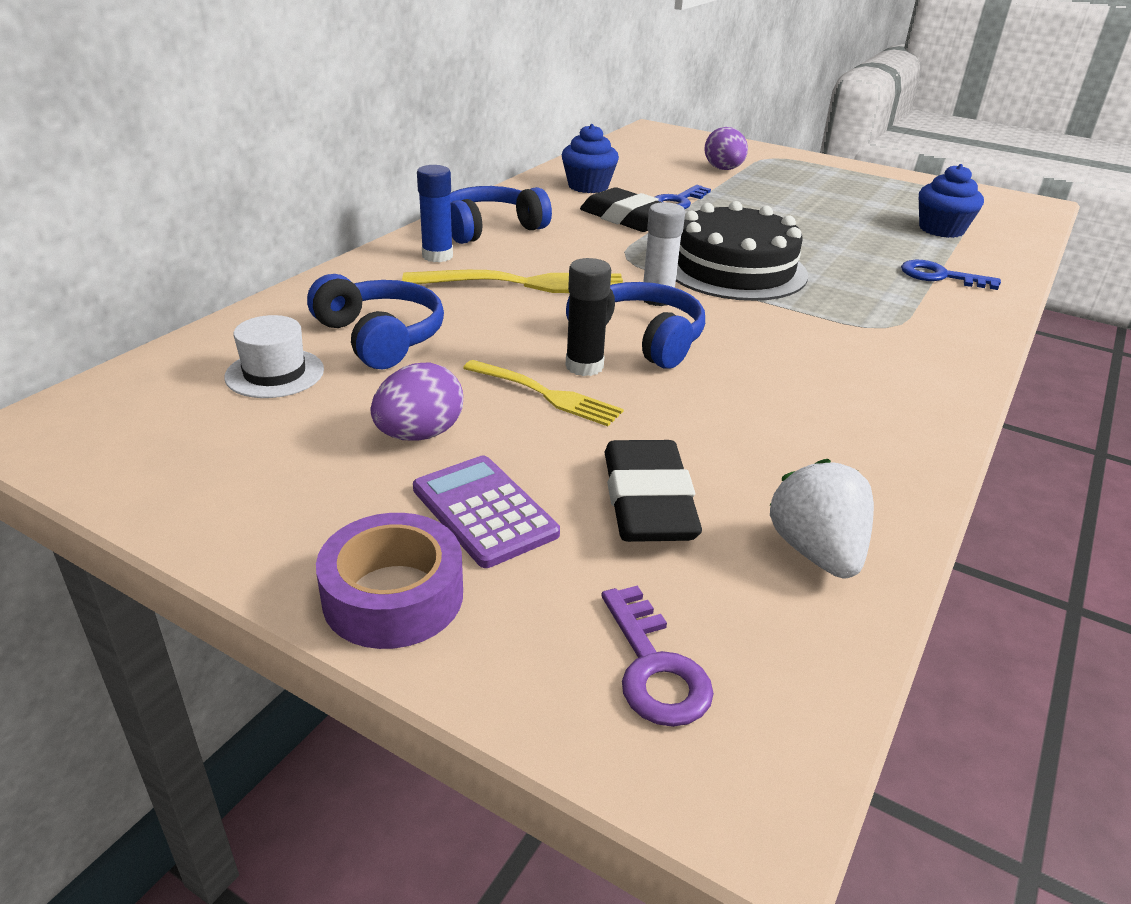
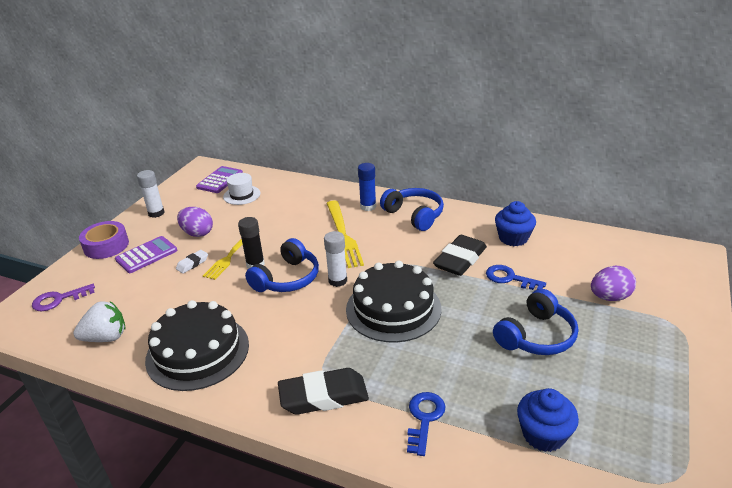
camera: 85 degrees right, 0 degrees up
blue headphones [307,274,444,369] -> blue headphones moved to [493,289,578,355]
black eraser [605,440,702,542] -> black eraser moved to [278,368,369,415]
none -> white glue stick [137,170,165,218]
none -> black cake [145,300,249,391]
none -> white eraser [176,250,208,274]
none -> purple calculator [196,166,243,193]

